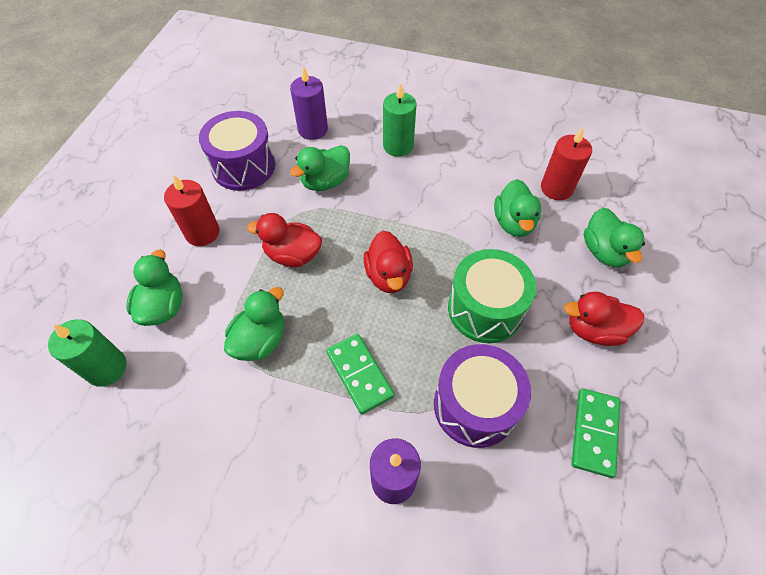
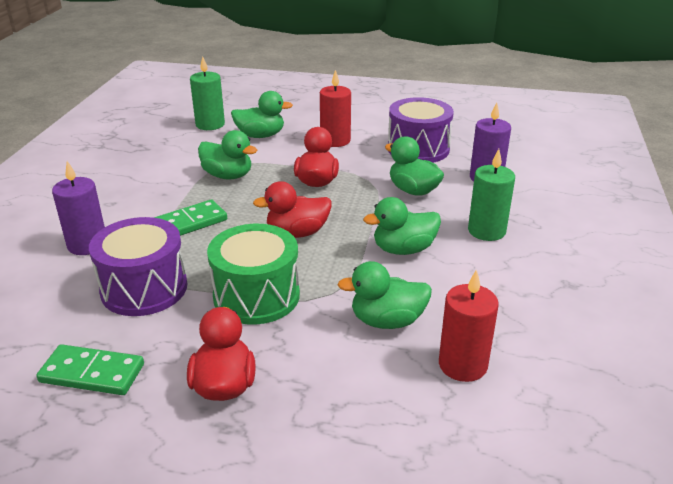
camera: 85 degrees right, 25 degrees down
green duck [584,208,645,268] -> green duck moved to [363,197,441,255]

